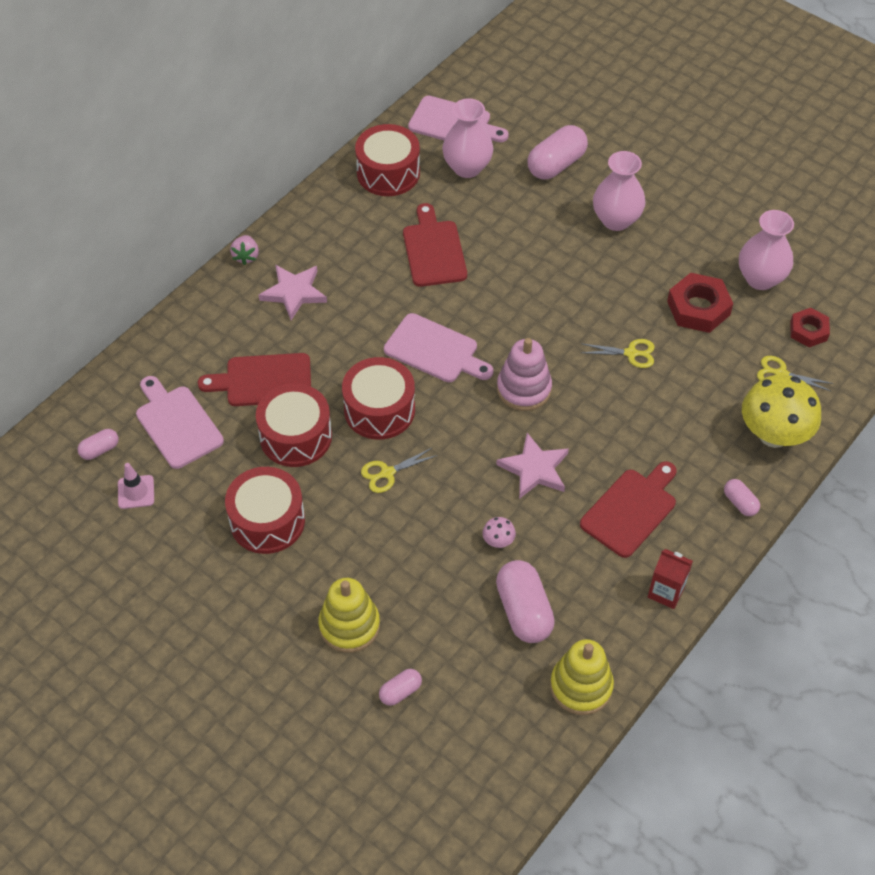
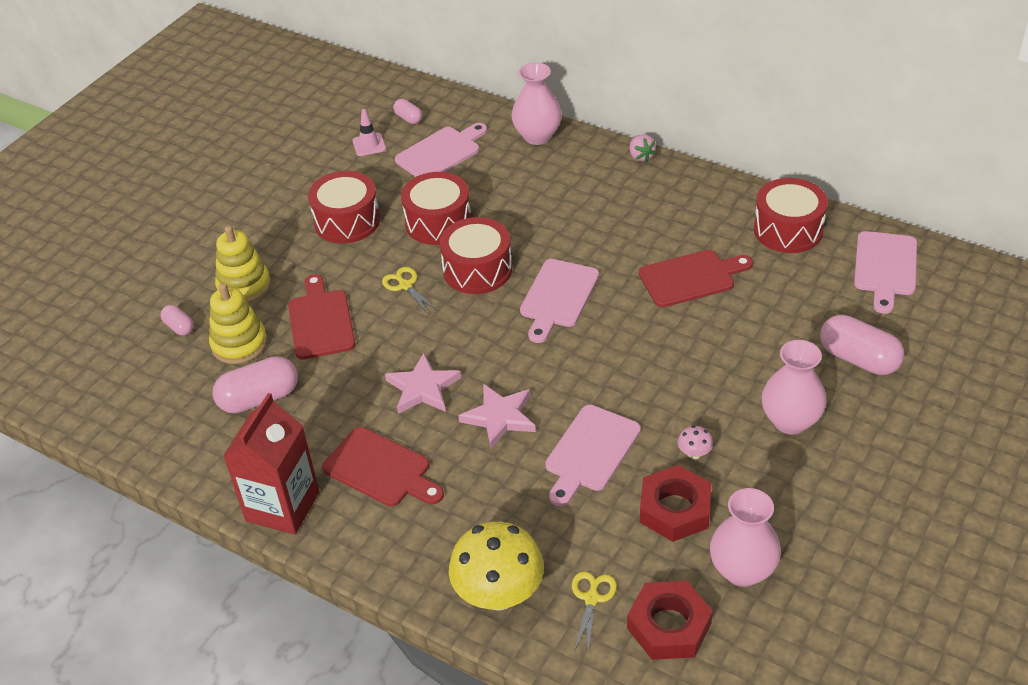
camera: 85 degrees right, 10 degrees down
red cutting board [198,353,311,406] -> red cutting board moved to [288,274,356,360]
pink strawberry [230,235,259,265] -> pink strawberry turned 105 degrees counterclockwise [630,134,656,162]
pink star [259,265,327,320] -> pink star moved to [458,384,536,448]
pink vase [442,98,493,178] -> pink vase moved to [512,62,562,145]
pink mushroom [482,517,516,548] -> pink mushroom moved to [678,426,713,459]
pink stacking toy [497,338,552,411] -> none
yellow stacking toy [550,639,614,715] -> yellow stacking toy moved to [209,283,267,364]
yellow scissors [581,339,655,368] -> pink cutting board [545,405,641,507]
red carton [648,549,693,609] -> red carton [223,393,320,535], size x1.85
pink capsule [724,479,760,516] -> none
red nut [790,308,830,347] -> red nut [627,581,713,660], size x1.56

